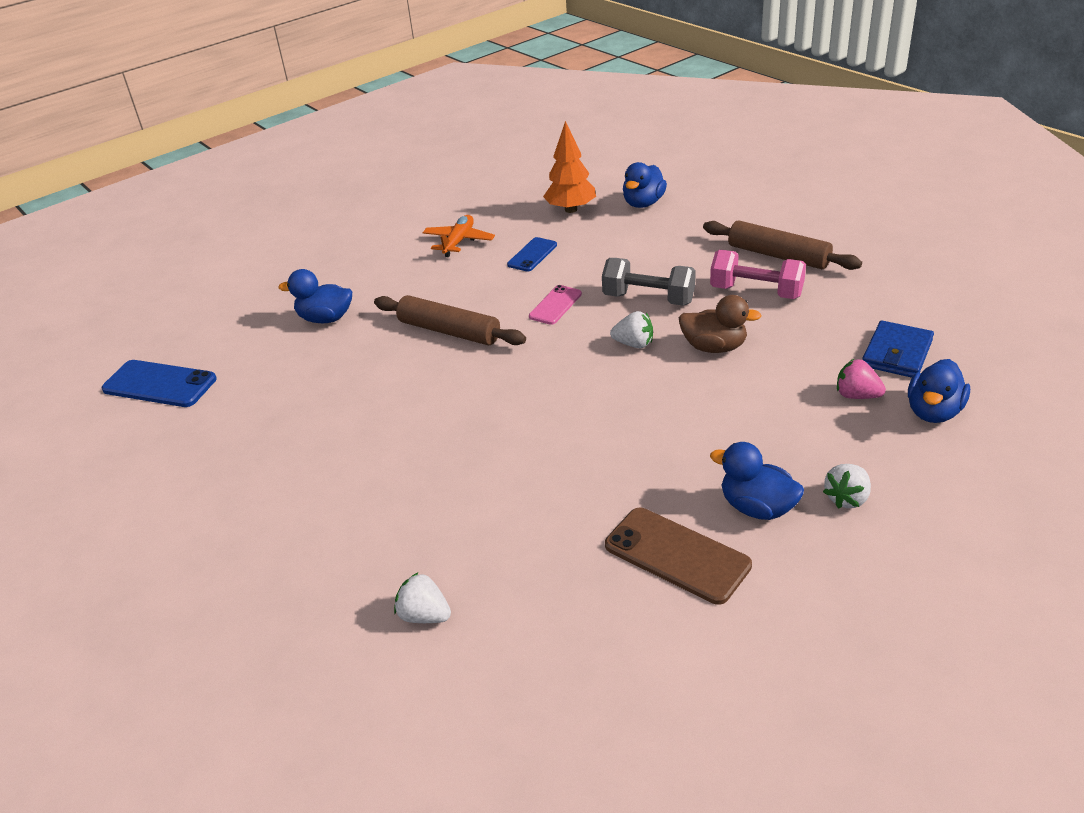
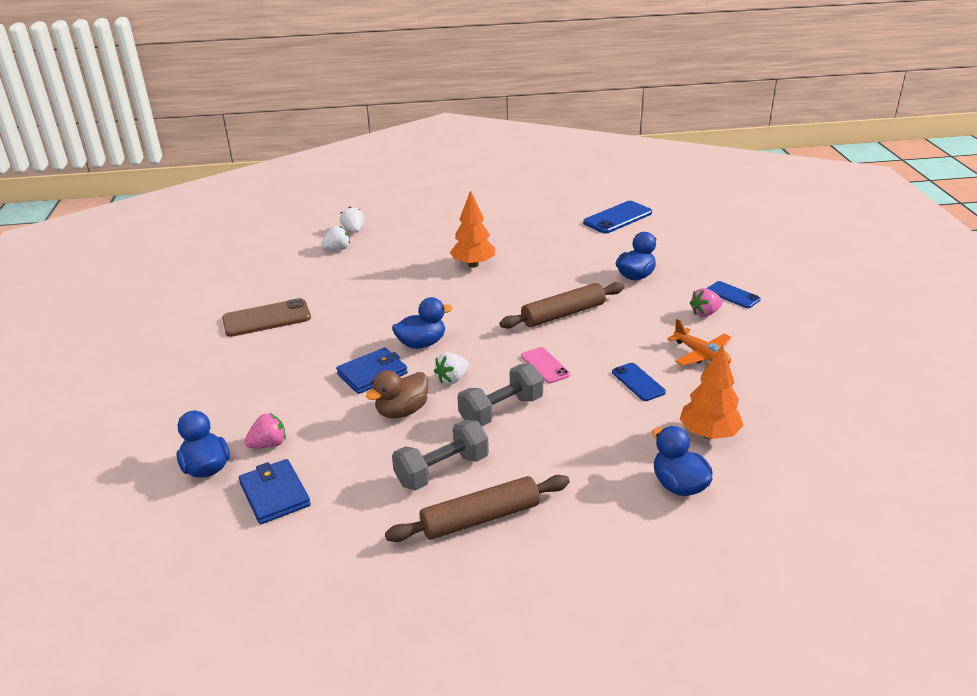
camera: 120 degrees right, 5 degrees down
pink dumbbell [710,250,806,299] -> grey dumbbell [392,420,489,491]
blue duck [710,442,804,520] -> blue duck moved to [392,297,453,349]
white strawberry [823,464,871,509] -> white strawberry moved to [340,207,364,233]
none -> blue wallet [336,348,408,394]
none -> orange tree [450,190,495,268]
none -> pink strawberry [690,288,723,317]
none -> blue phone [707,281,761,308]

